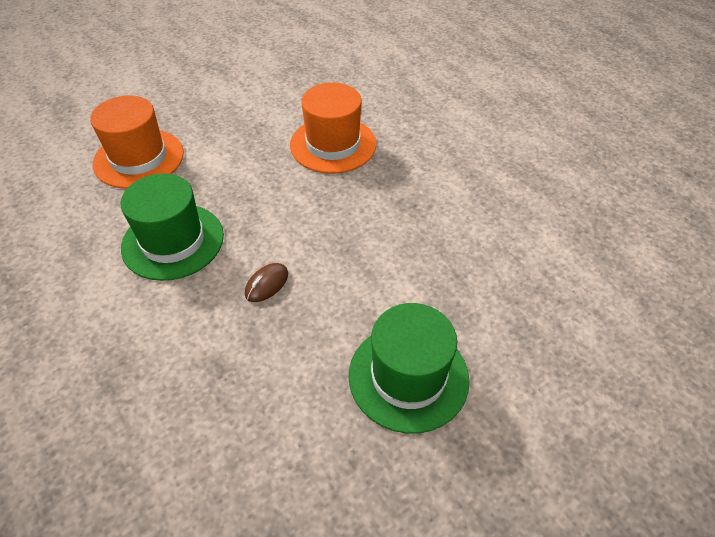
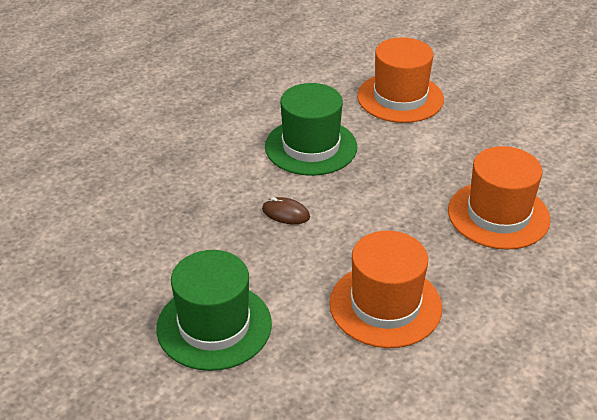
camera: 75 degrees right, 10 degrees down
none -> orange hat [329,231,442,348]

